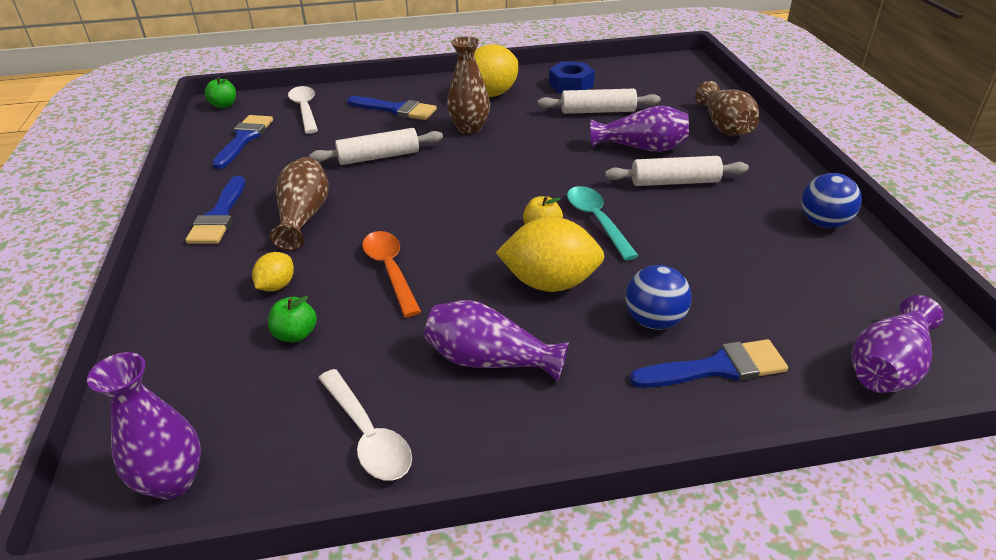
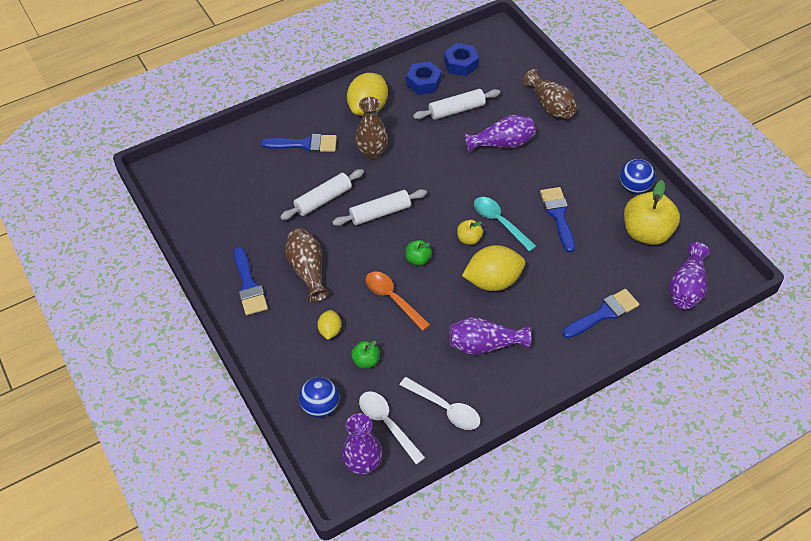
camera: 20 degrees left, 15 degrees up
green apple [205,77,236,108] -> green apple moved to [406,240,432,266]
blue brush [212,115,273,169] -> blue brush moved to [540,187,575,253]
white spoon [288,86,318,134] -> white spoon moved to [359,391,425,464]
white rolling pin [605,156,749,186] -> white rolling pin moved to [332,189,427,226]
blue ball [626,265,692,330] -> blue ball moved to [299,377,339,418]
none -> blue nut [444,43,479,76]
none -> yellow apple [624,180,680,245]

